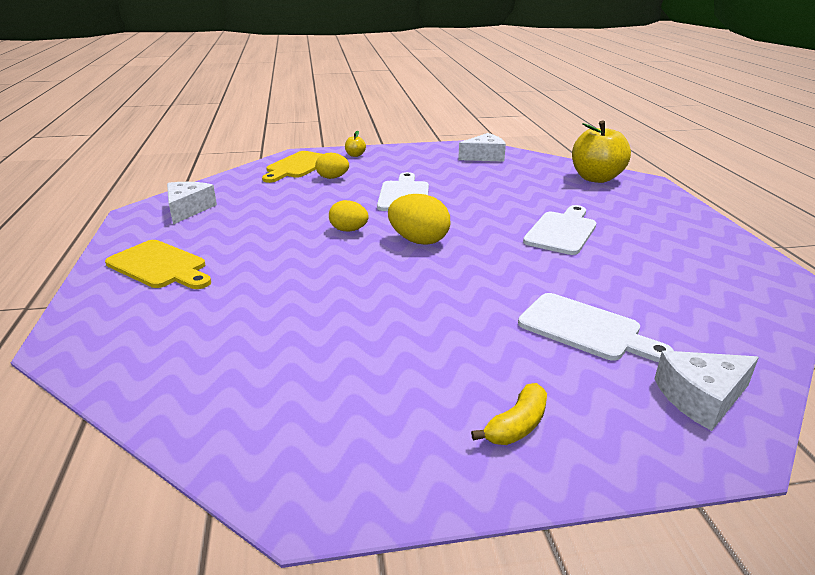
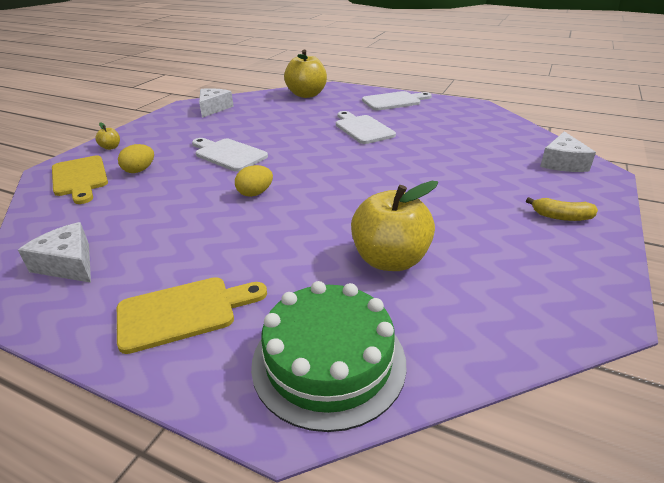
camera: 55 degrees left, 5 degrees up
yellow egg [388,194,450,245] -> none
yellow banana [471,383,547,445] -> yellow banana turned 120 degrees clockwise [526,197,598,221]
white cutting board [518,293,674,362] -> white cutting board moved to [362,91,432,110]
none -> green cake [251,281,406,432]
none -> yellow apple [351,181,438,271]

